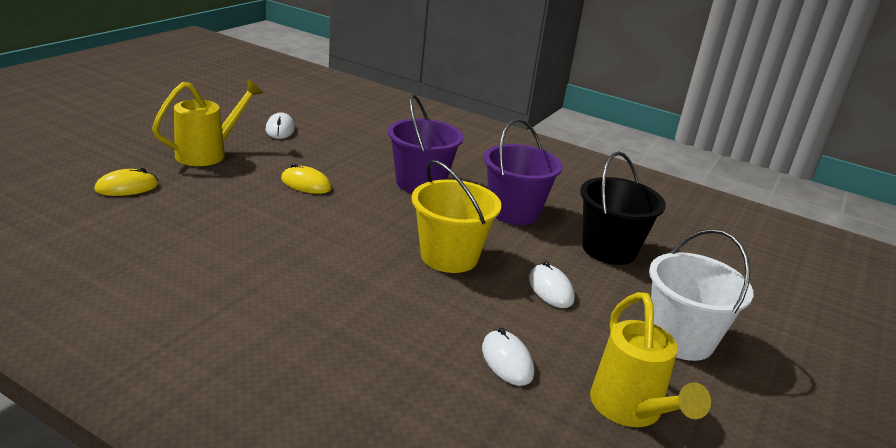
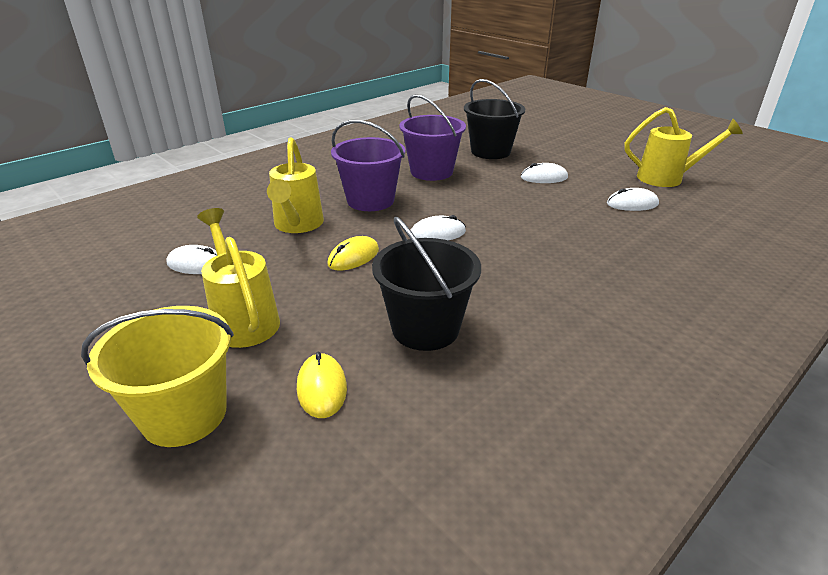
camera: 70 degrees left, 5 degrees up
yellow bucket [411,160,501,273] -> yellow bucket moved to [81,306,234,447]
white bucket [649,229,754,361] -> none
none -> yellow watering can [267,138,324,233]
none -> black bucket [372,216,481,351]
none -> white mouse [411,215,466,241]

